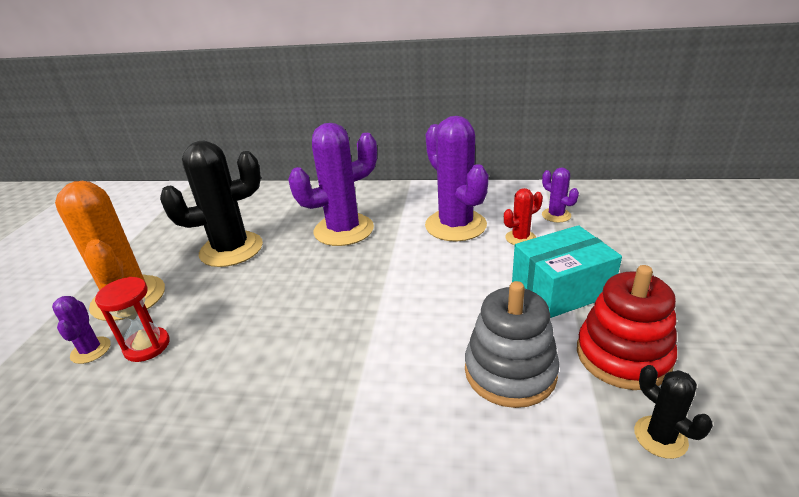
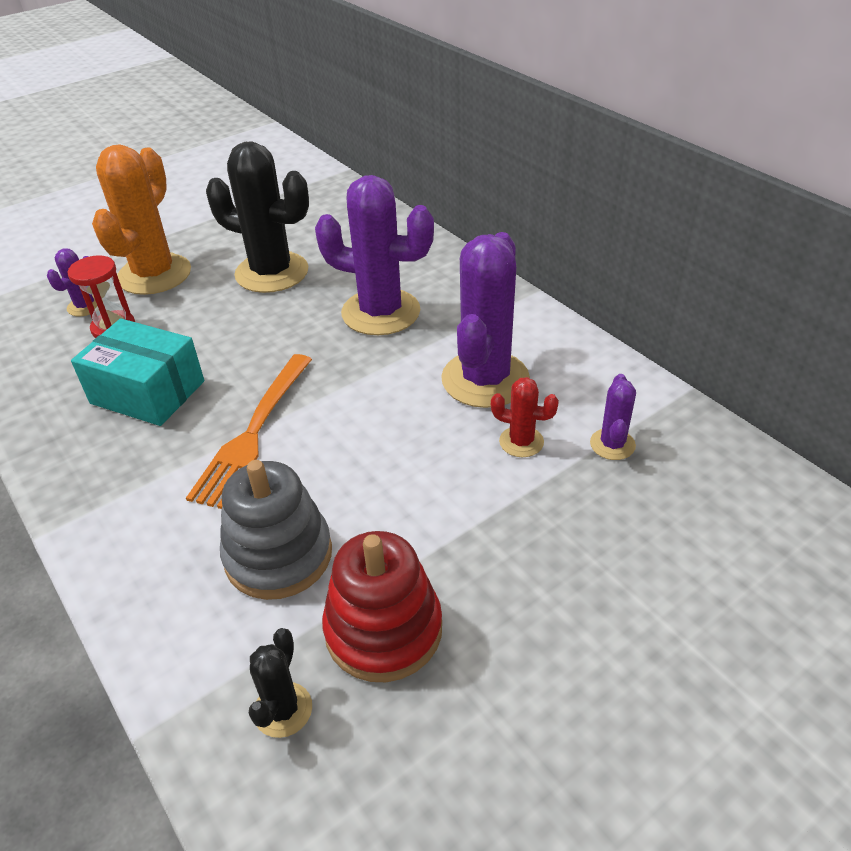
camera: 45 degrees right, 10 degrees up
turquoise box [512,225,622,318] -> turquoise box moved to [71,318,204,426]
none -> orange fork [186,354,312,509]

